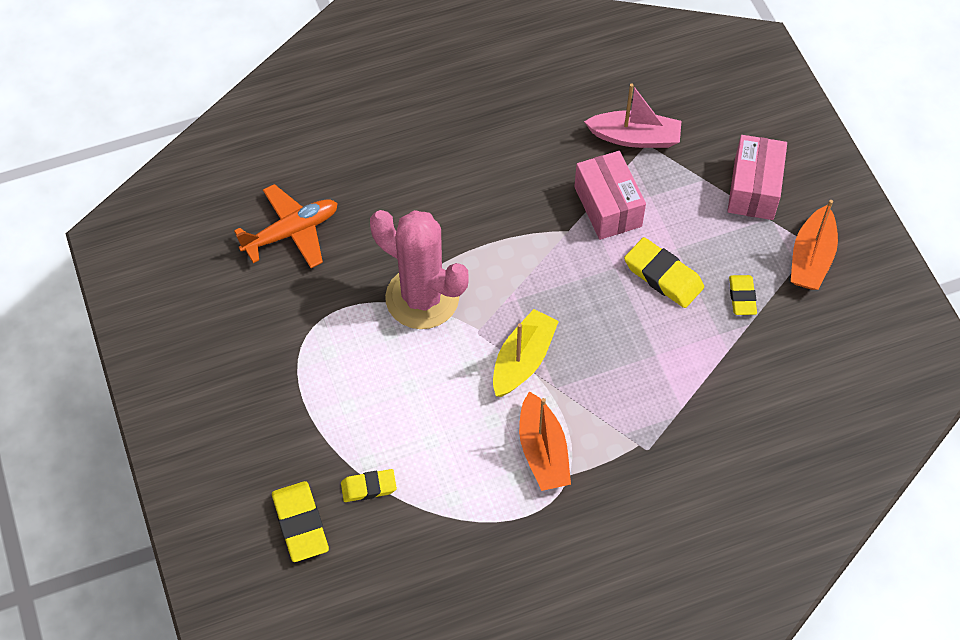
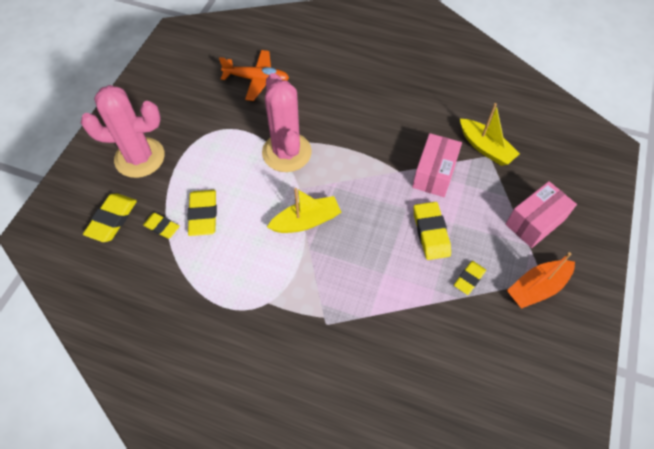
camera: 40 degrees right, 0 degrees up
orange boat [519,391,571,491] -> none
pink boat [584,84,681,148] -> yellow boat [460,103,520,166]
none -> pink cactus [81,85,165,178]
none -> yellow eraser [187,190,217,236]

